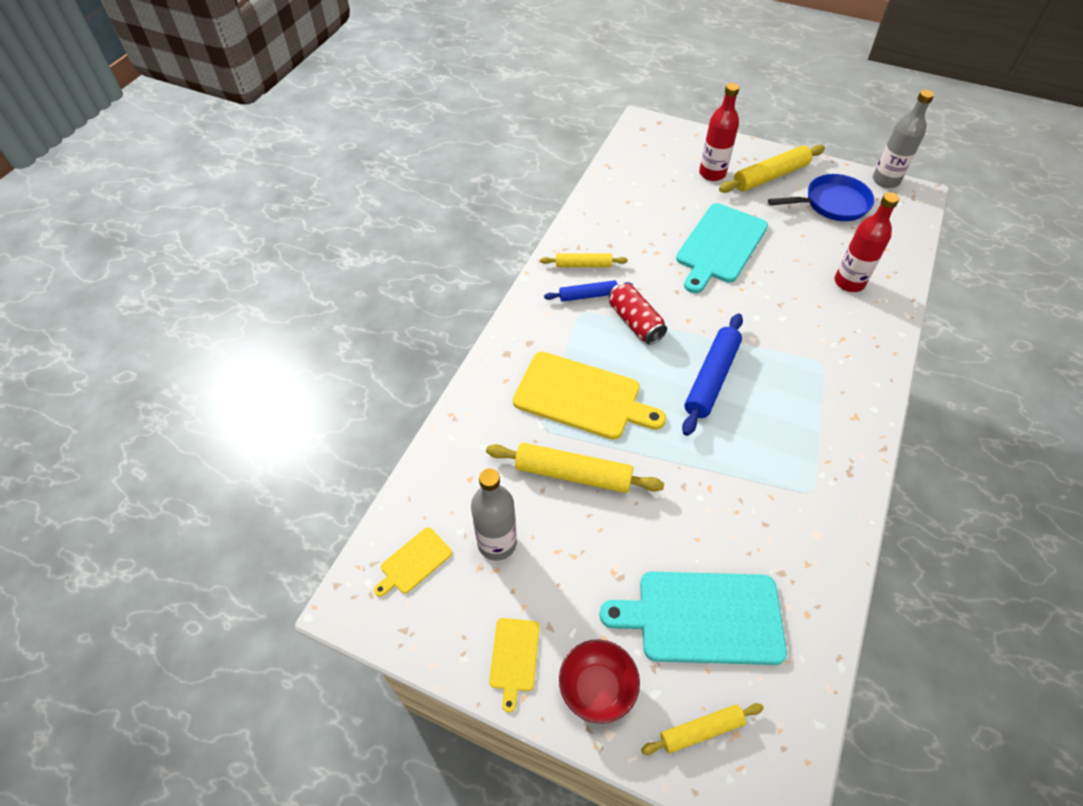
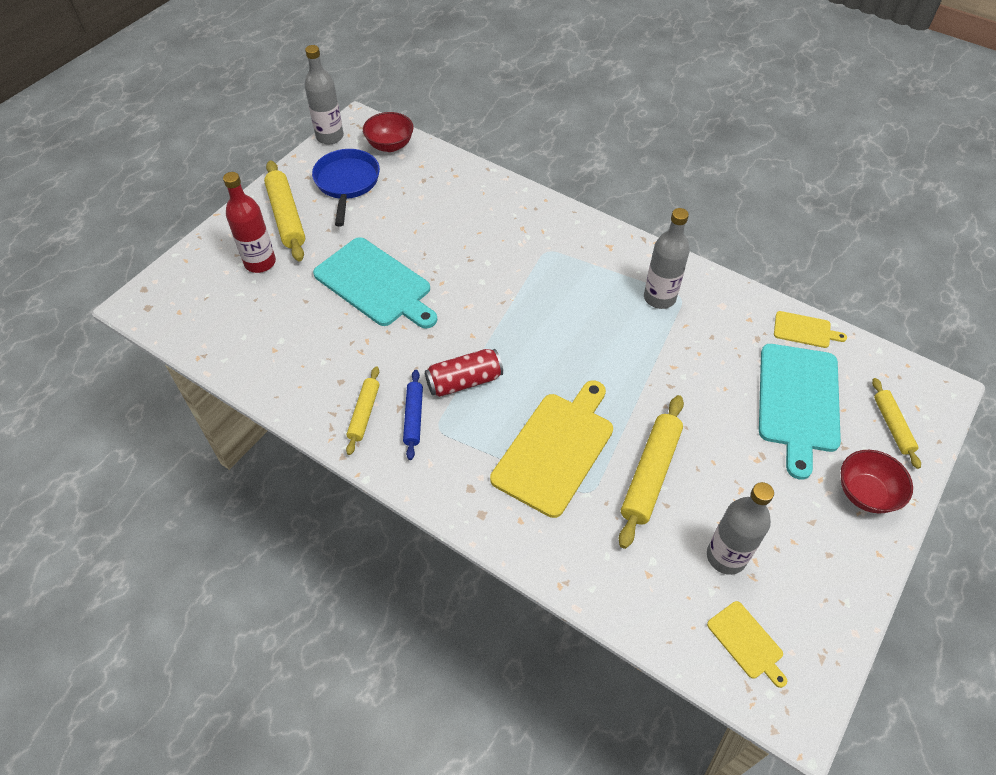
camera: 80 degrees left, 0 degrees up
yellow cutting board [489,618,540,713] -> yellow cutting board moved to [774,311,847,348]
blue rolling pin [682,313,743,436] -> none
red bottle [835,192,899,292] -> none
none -> red bowl [363,112,414,152]
none -> grey bottle [644,208,690,309]

